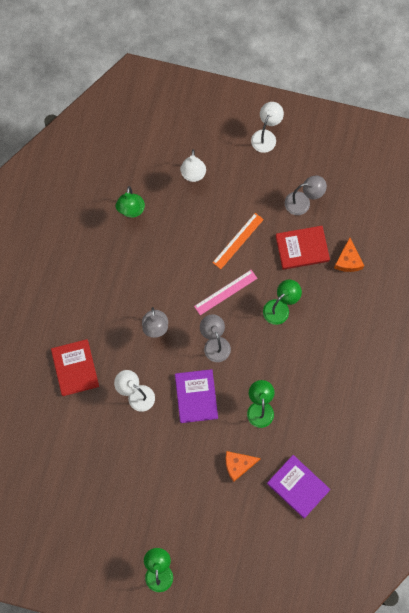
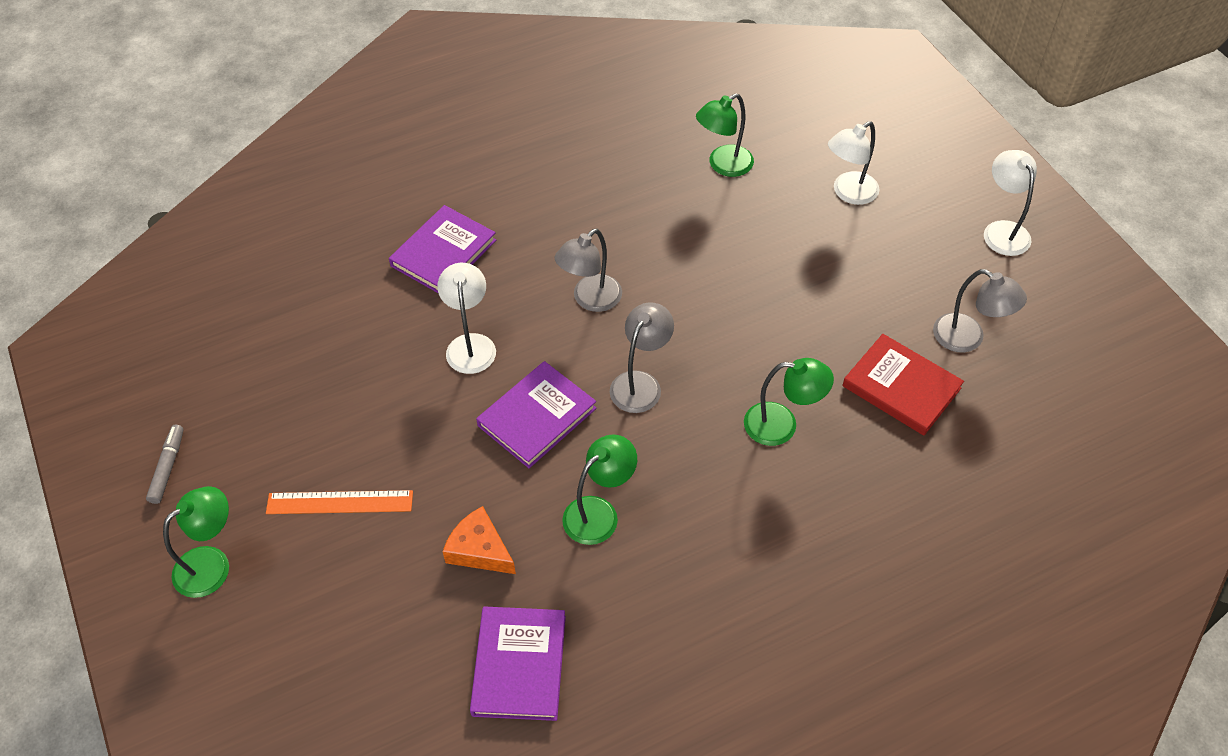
camera: 50 degrees right, 20 degrees down
red book [51,339,99,396] -> purple book [389,205,496,294]
pink ruler [194,270,257,315] -> none
orange ruler [212,213,264,269] -> orange ruler moved to [266,490,413,514]
white lamp [251,102,284,153] -> white lamp turned 90 degrees counterclockwise [984,150,1037,256]
orange cheese [334,238,364,272] -> none
none -> grey marker [146,425,183,504]

